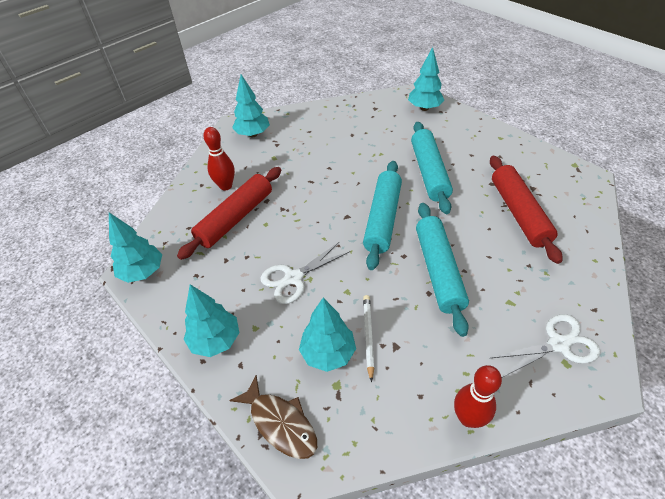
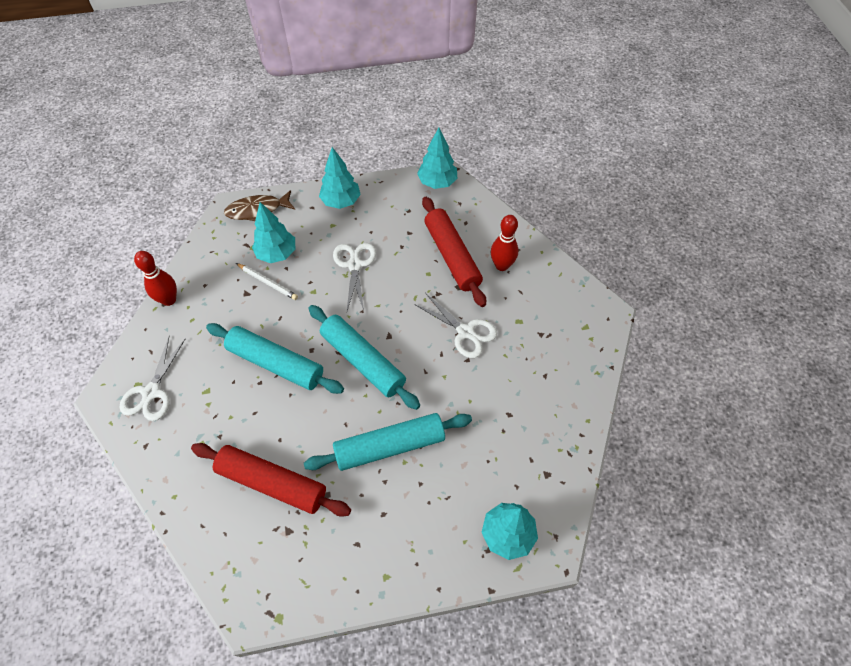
camera: 120 degrees right, 10 degrees up
turquoise tree [232,74,270,137] -> none
turquoise rolling pin [411,122,453,214] -> turquoise rolling pin turned 45 degrees counterclockwise [304,413,472,471]
none -> white scissors [414,293,497,358]

